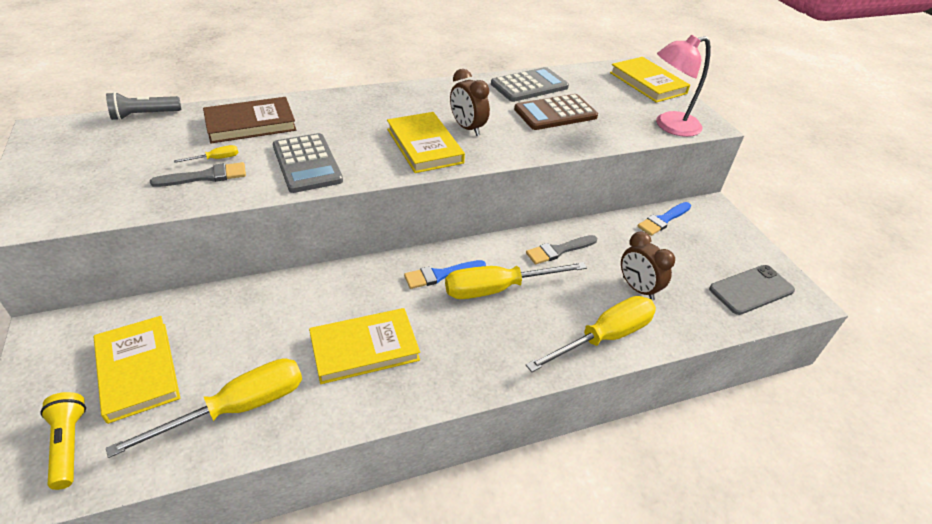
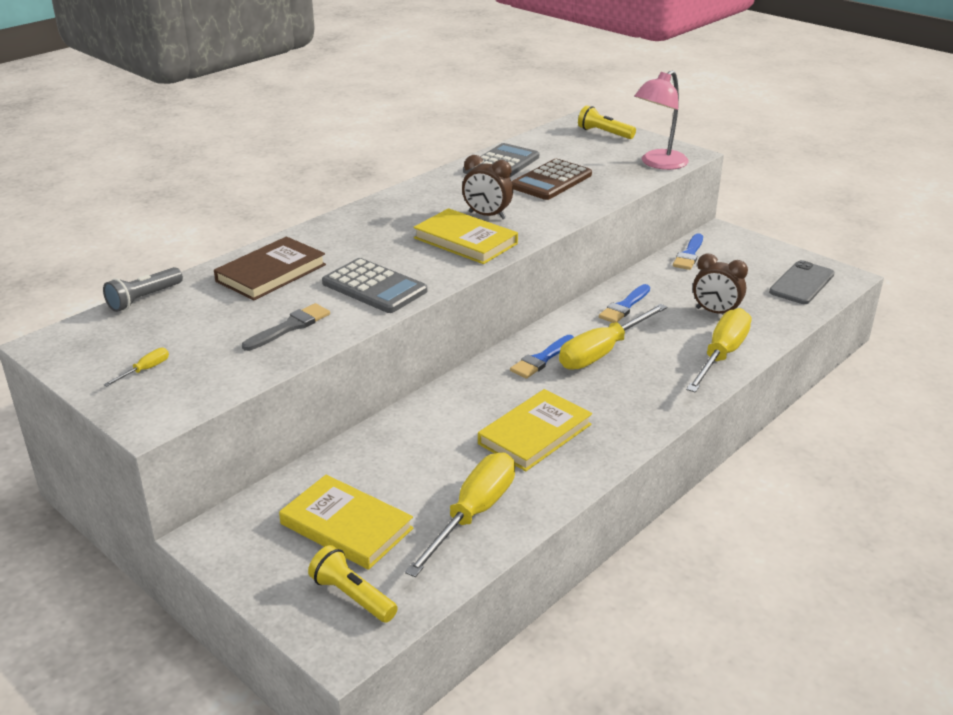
camera: 25 degrees left, 10 degrees down
yellow screwdriver [174,145,238,163] -> yellow screwdriver moved to [104,348,169,386]
grey brush [526,235,597,265] -> blue brush [599,284,650,323]
yellow book [610,57,690,103] -> yellow flashlight [578,105,636,139]

